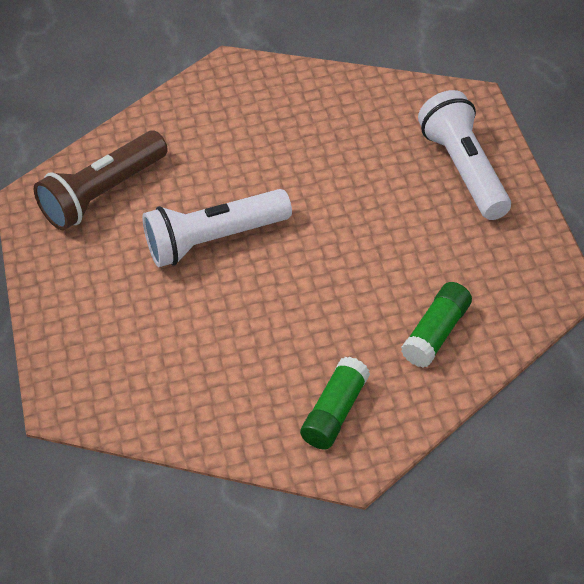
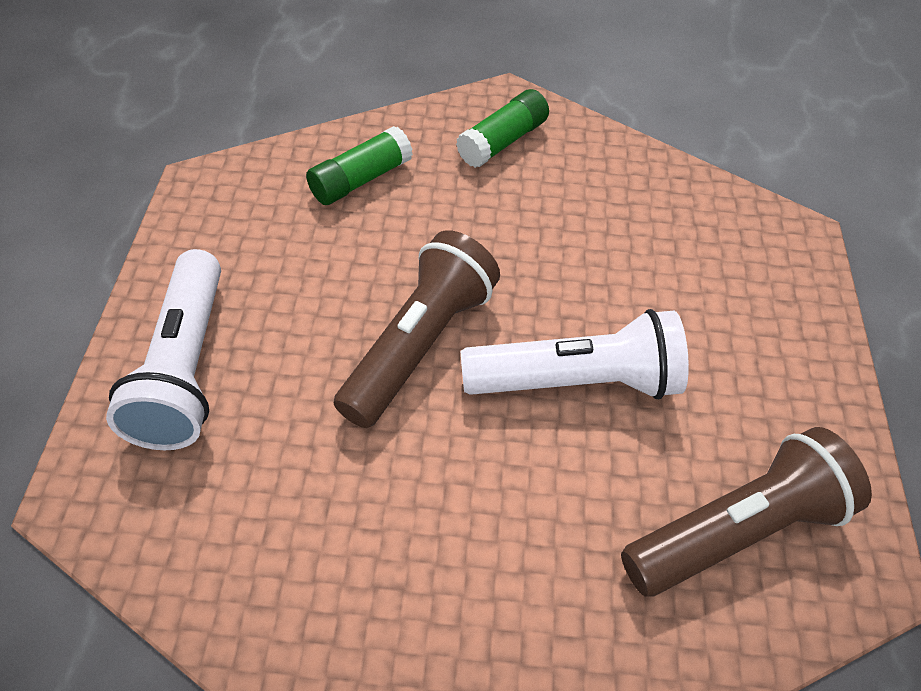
camera: 170 degrees left, 5 degrees up
none -> brown flashlight [334,230,500,428]

